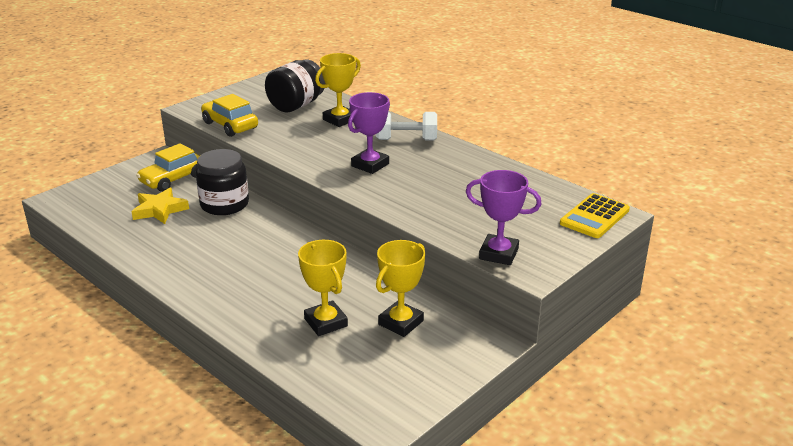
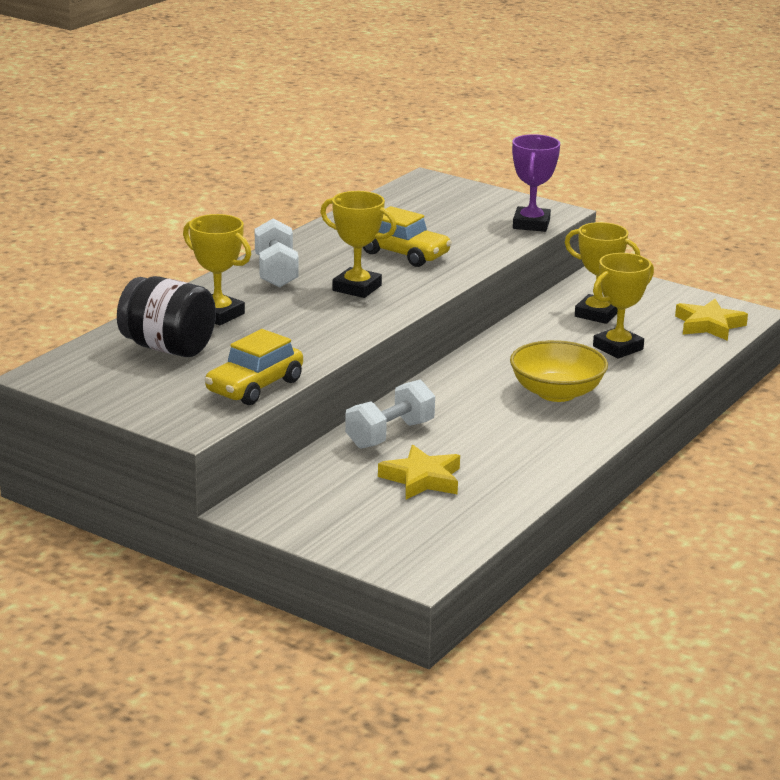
camera: 100 degrees left, 5 degrees down
yellow car [136,143,200,192] -> yellow car moved to [363,206,452,267]
black jar [196,149,249,215] -> white dumbbell [345,380,435,449]
purple trophy [348,92,390,174] -> yellow trophy [320,191,397,298]
yellow calculator [560,193,630,238] -> none
none -> yellow bowl [510,340,608,402]
none -> yellow star [675,299,748,341]

